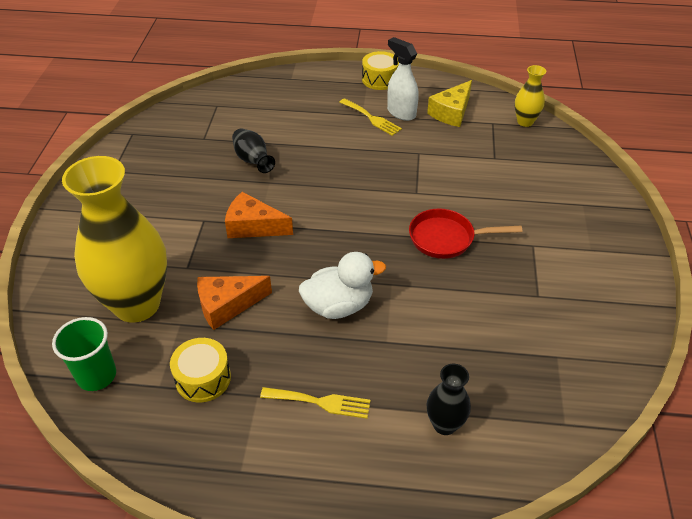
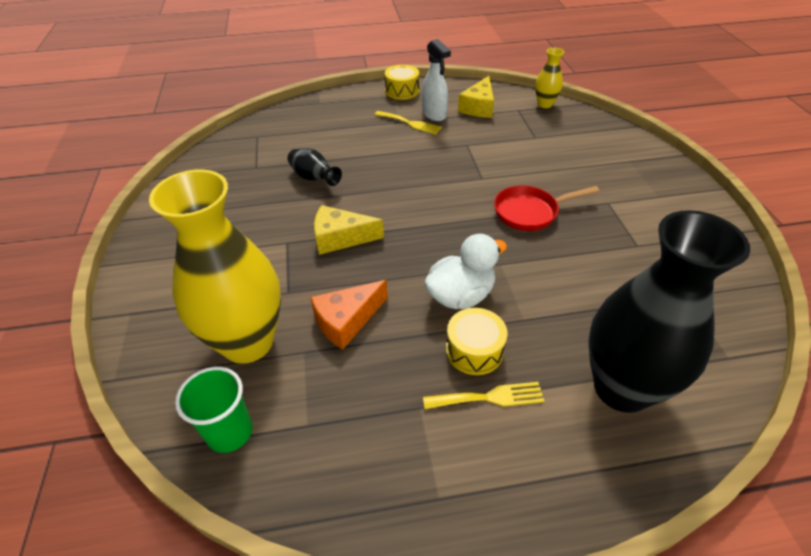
camera: 15 degrees left, 0 degrees up
yellow drum [170,338,231,402] -> yellow drum moved to [446,308,507,375]
orange cheese [225,192,293,238] -> yellow cheese [314,205,384,255]
white spray bottle [387,37,419,121] -> white spray bottle turned 150 degrees counterclockwise [422,39,451,121]
black vase [426,364,471,435] -> black vase [588,210,750,413], size x2.21

